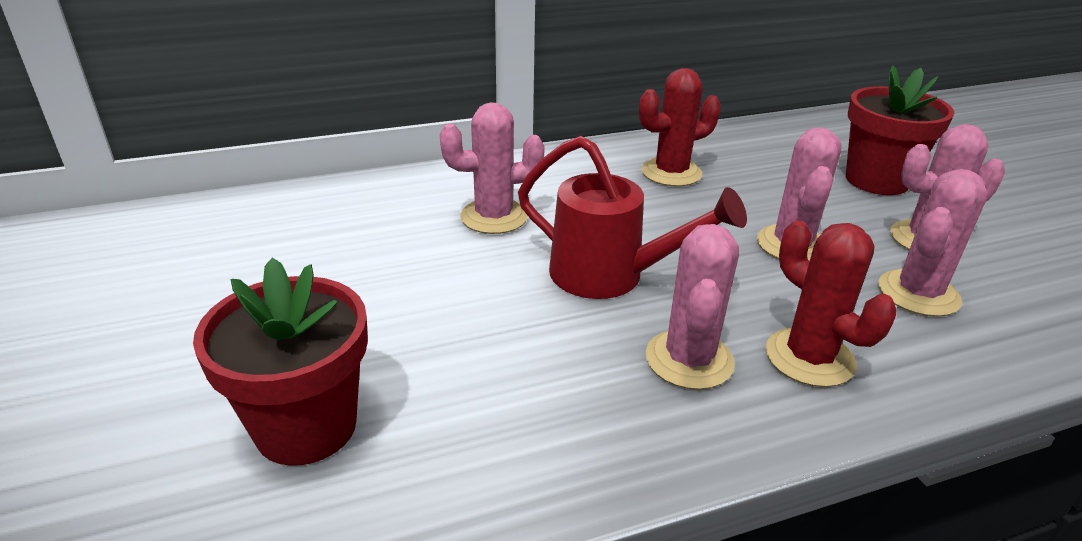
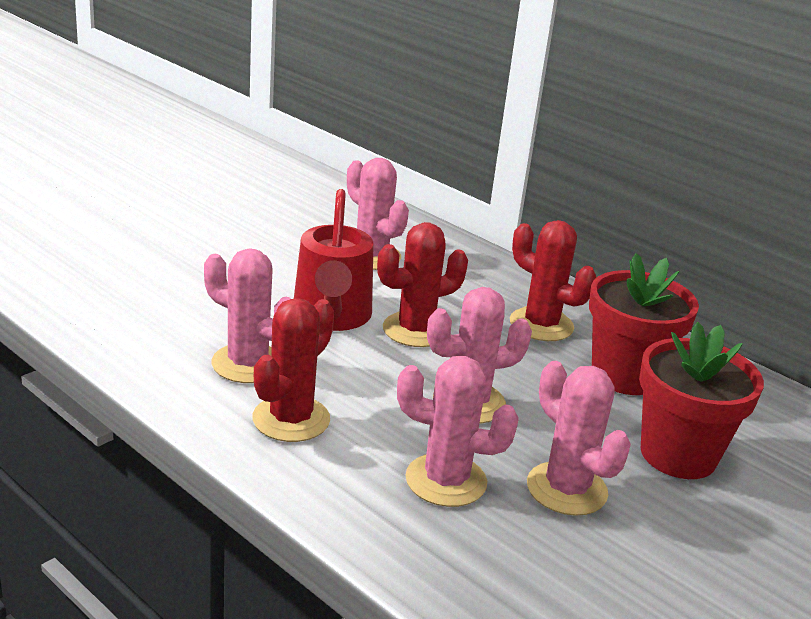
camera: 60 degrees right, 5 degrees down
red flower pot [193,258,368,466] -> red flower pot moved to [589,253,699,395]
pink cactus [646,224,739,390] -> pink cactus turned 45 degrees clockwise [204,248,291,383]
none -> red cactus [377,222,468,347]

